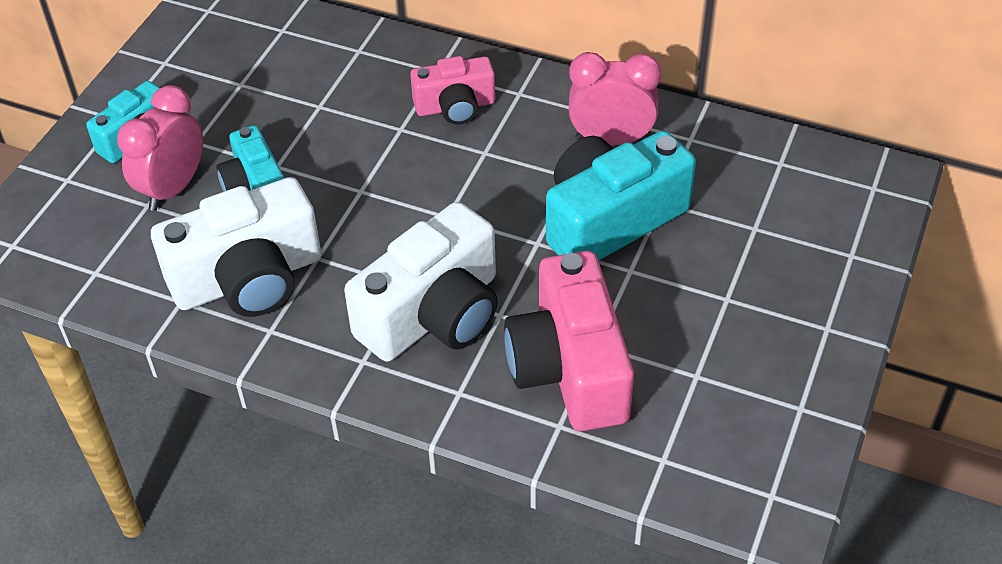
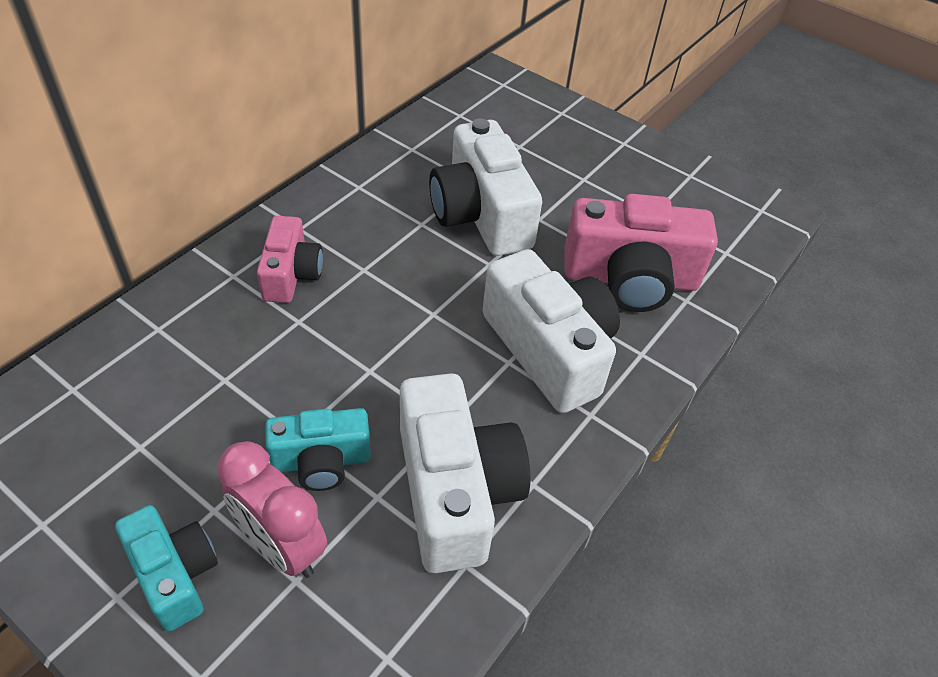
camera: 80 degrees left, 0 degrees up
turquoise camera [546,131,696,261] -> white camera [429,118,542,256]
pink clock [569,52,662,145] -> none

